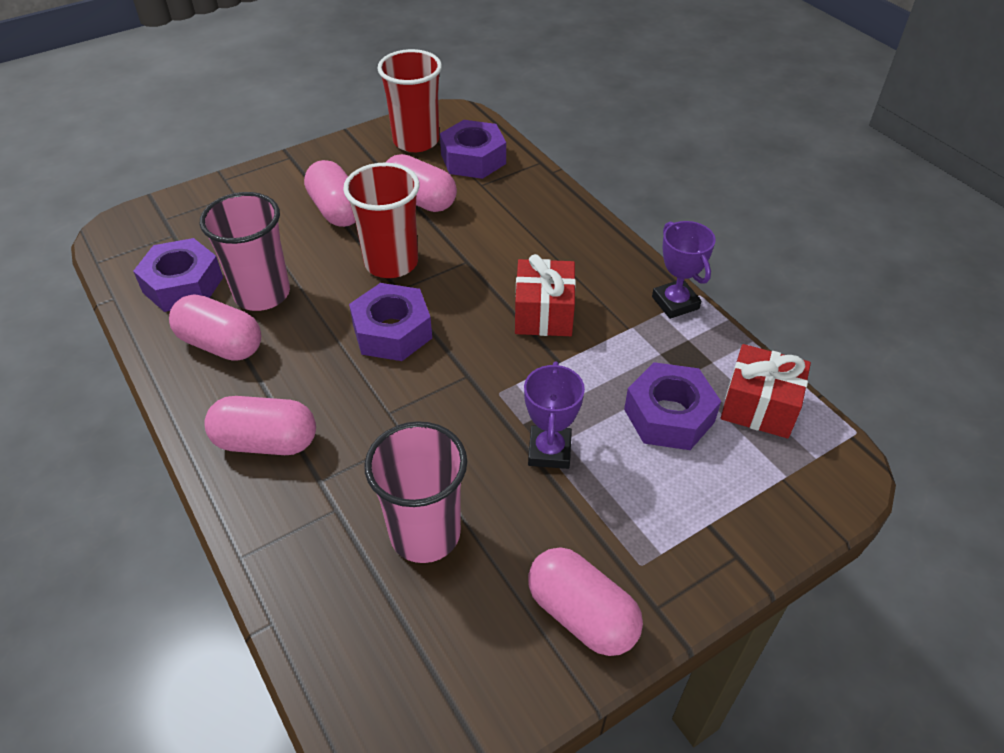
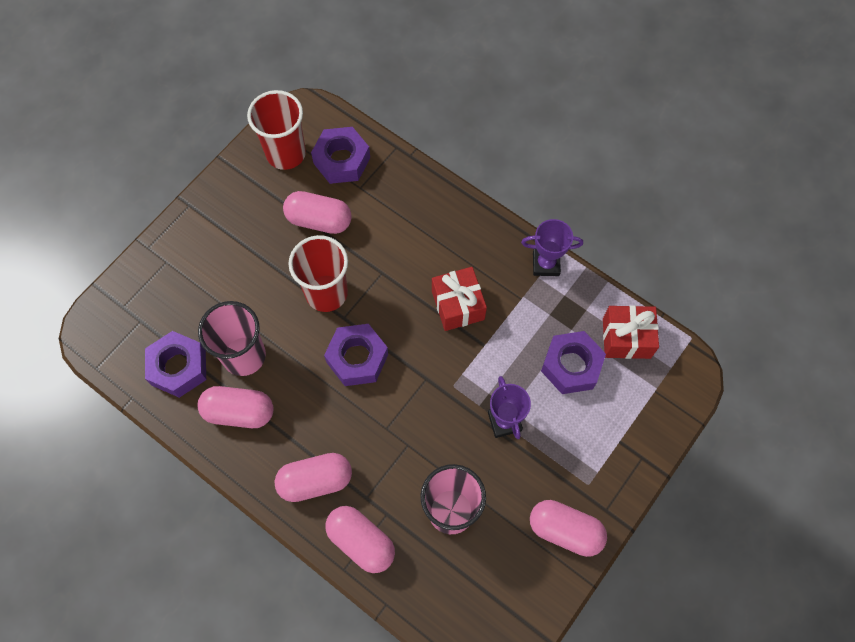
camera: 20 degrees left, 20 degrees up
pink capsule [304,160,355,227] -> pink capsule moved to [325,506,395,573]
purple trophy [652,221,716,319] -> purple trophy turned 45 degrees counterclockwise [521,219,583,276]

